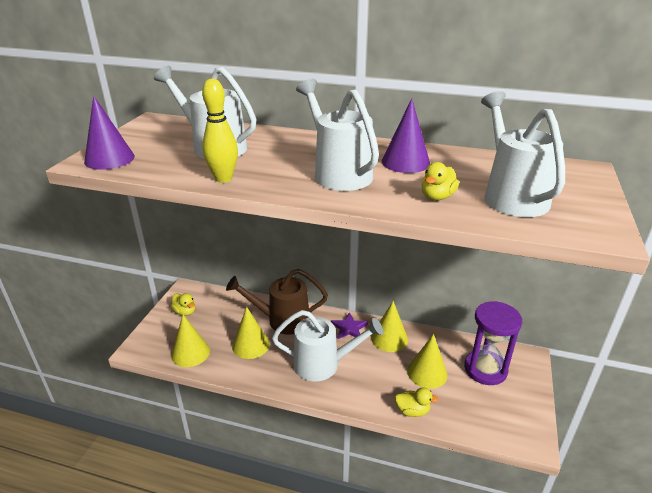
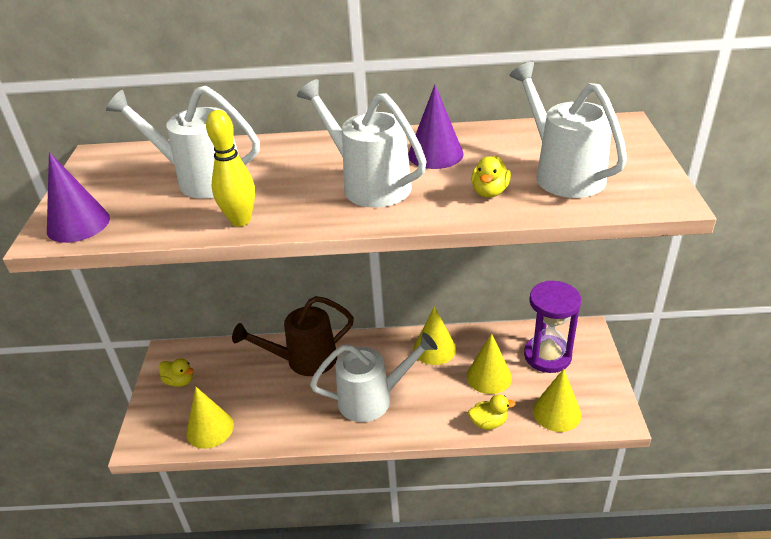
camera: 15 degrees left, 5 degrees up
yellow cone [232,307,270,359] -> yellow cone moved to [533,369,581,432]
purple star [331,312,368,339] -> none

